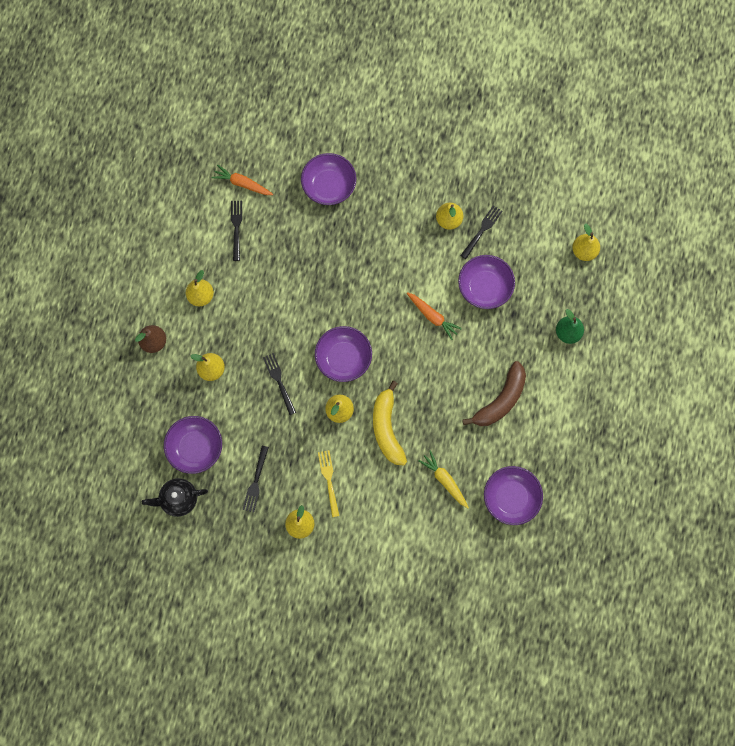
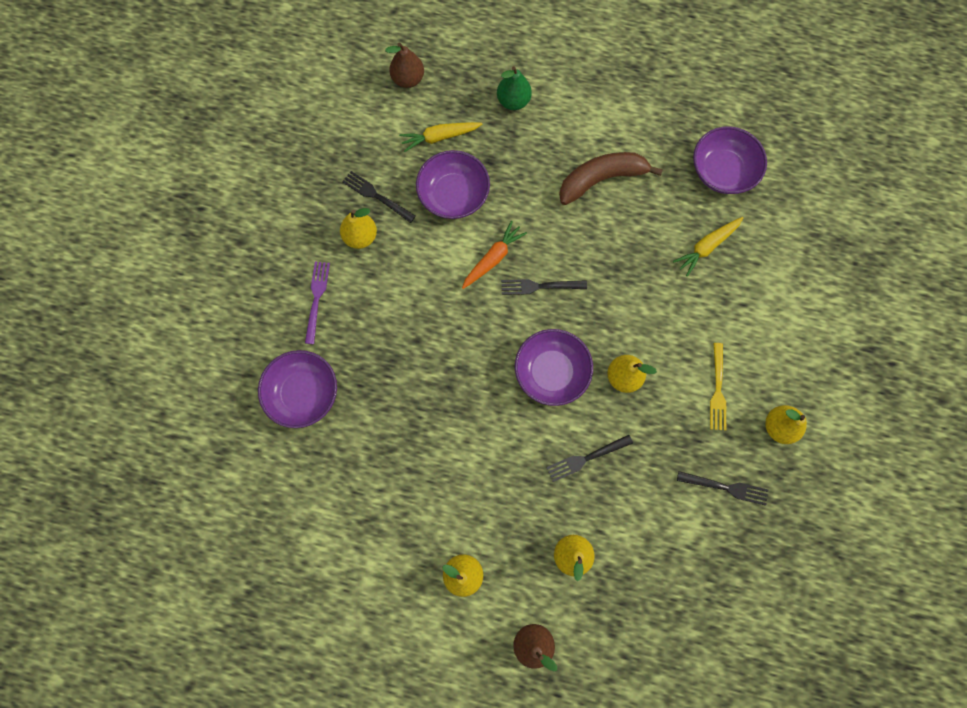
camera: 90 degrees left, 0 degrees up
black teapot [142,478,208,517] -> none
purple bowl [164,416,222,474] -> none
orange carrot [211,165,273,195] -> none
black fork [231,201,242,261] -> black fork moved to [501,279,587,295]
yellow fork [318,450,339,517] -> yellow fork turned 75 degrees counterclockwise [710,343,726,430]
yellow banana [373,381,407,465] -> none
brown banana [462,361,526,426] -> brown banana turned 60 degrees counterclockwise [559,152,663,205]
yellow pear [572,224,600,261] -> brown pear [385,42,424,88]
none -> purple fork [305,262,330,344]
none -> yellow carrot [399,122,482,152]

